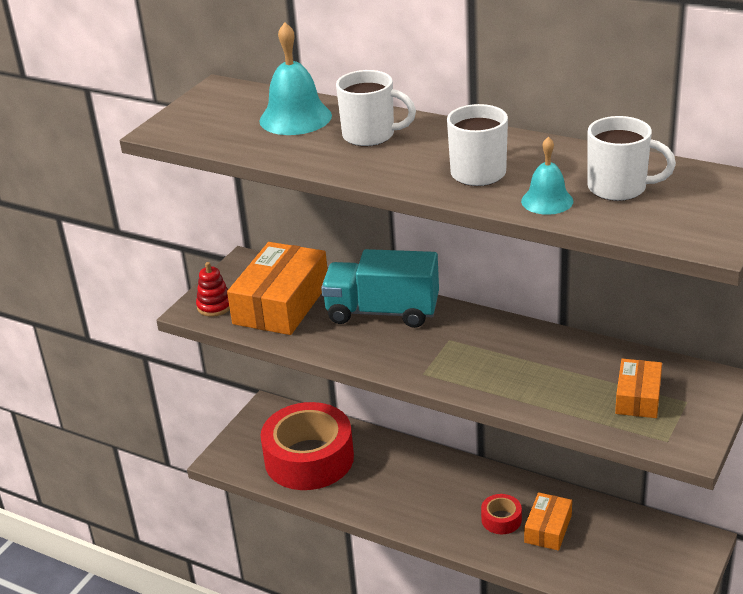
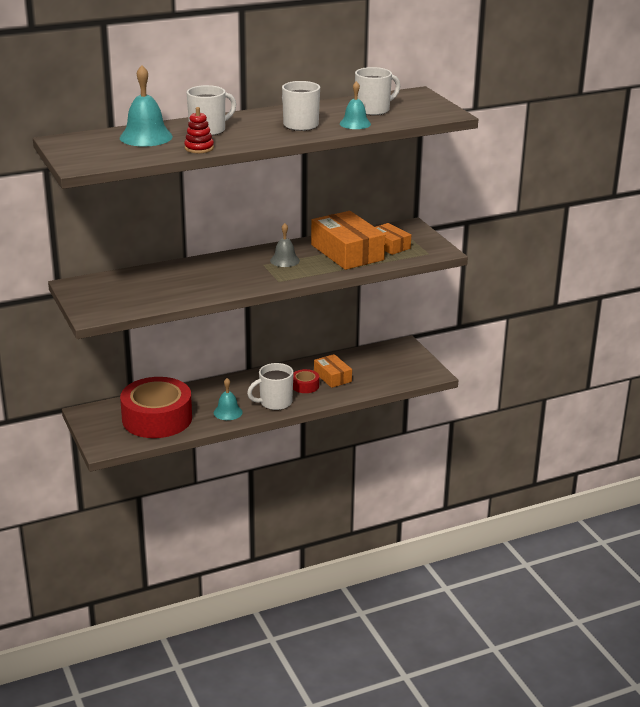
camera: 55 degrees left, 5 degrees down
red stacking toy [196,262,230,317] -> red stacking toy moved to [184,107,214,153]
orange box [227,242,328,335] -> orange box moved to [311,211,385,270]
turquoise truck [321,249,439,328] -> none
none -> turquoise bell [214,378,243,420]
none -> white mug [247,363,294,410]
none -> grey bell [270,223,300,267]

